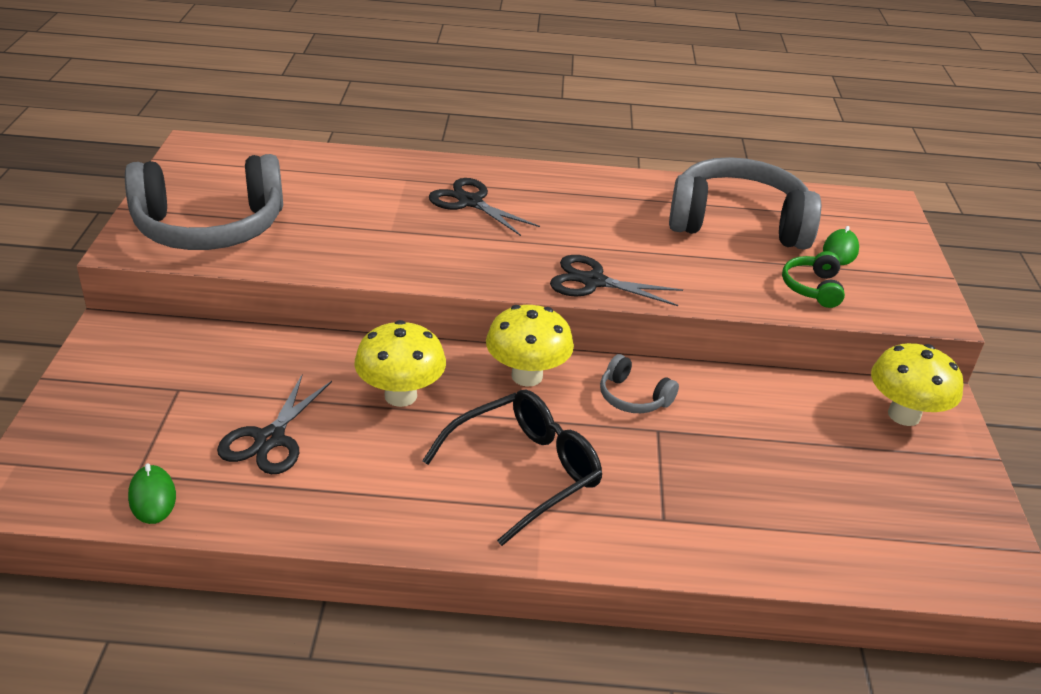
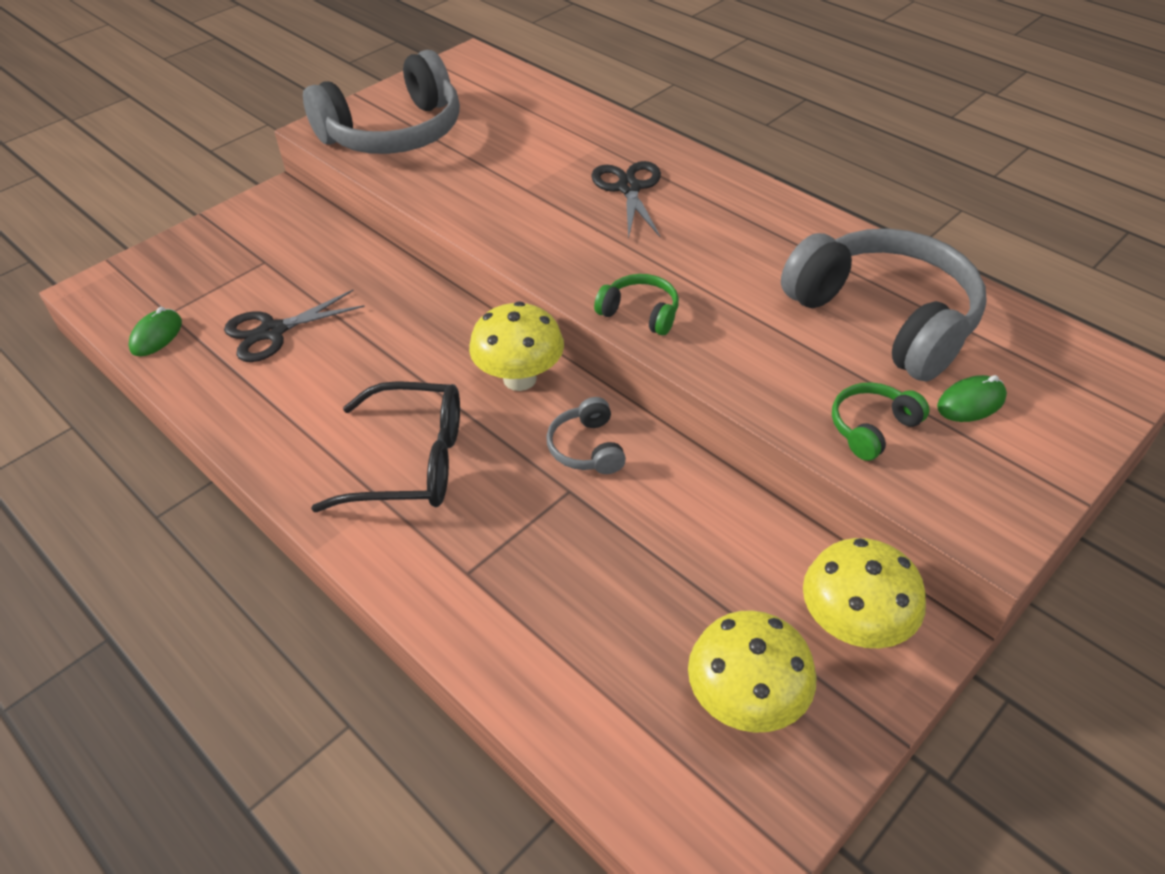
camera: 45 degrees right, 10 degrees up
grey headphones [125,154,283,250] -> grey headphones turned 60 degrees counterclockwise [303,50,460,154]
yellow mushroom [354,320,446,407] -> yellow mushroom moved to [688,610,817,733]
black scissors [550,255,683,306] -> green headphones [594,274,679,335]

